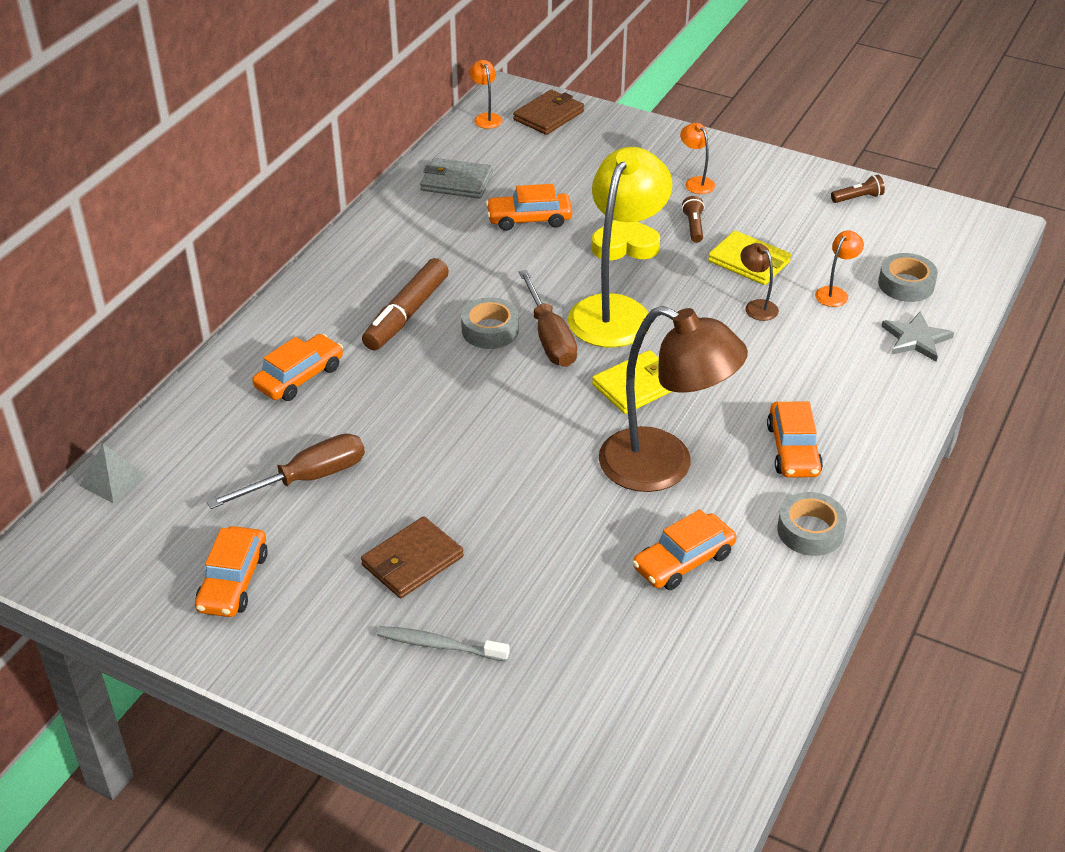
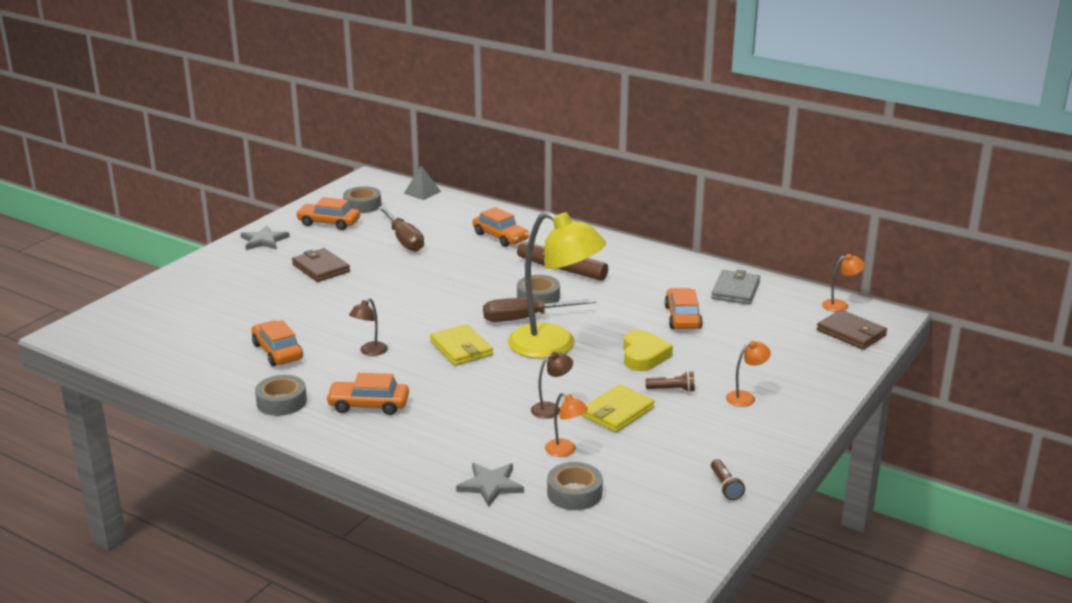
camera: 95 degrees right, 15 degrees down
grey toothbrush [377,626,510,662] -> none
brown lamp [599,306,748,492] -> brown lamp [349,298,388,356], size x0.40
none -> grey star [240,225,290,250]
none -> grey tape [343,186,381,213]

